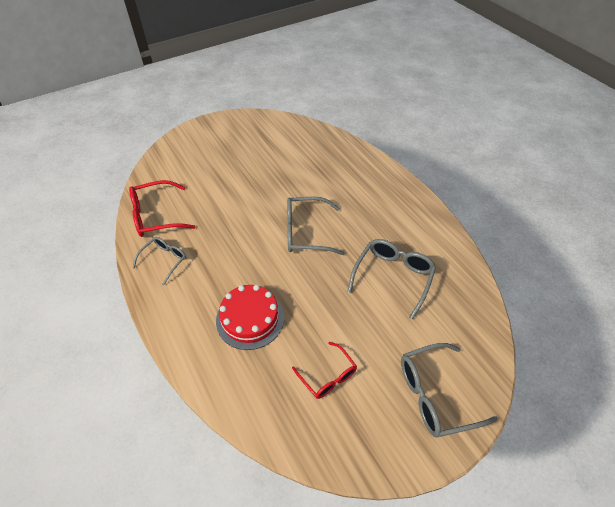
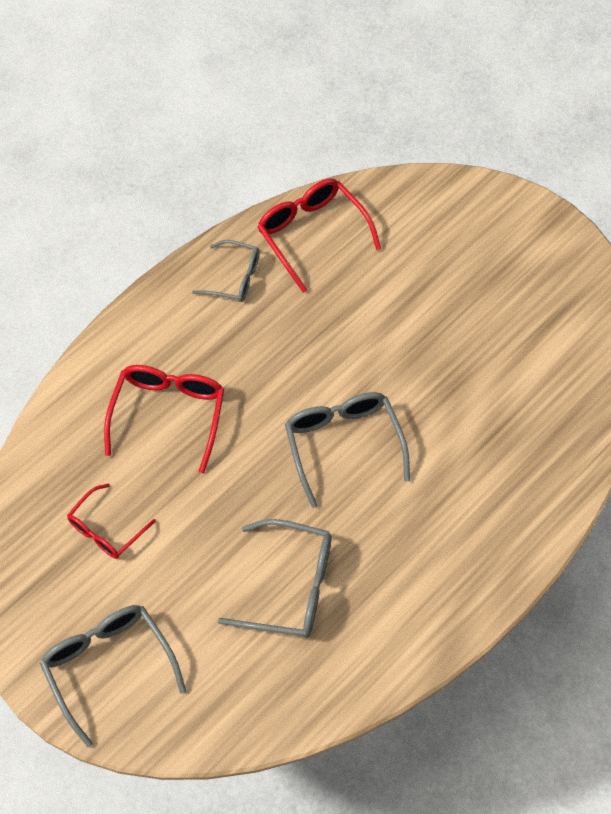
camera: 75 degrees right, 10 degrees up
red cake [216,285,284,350] -> red glasses [104,365,224,473]

